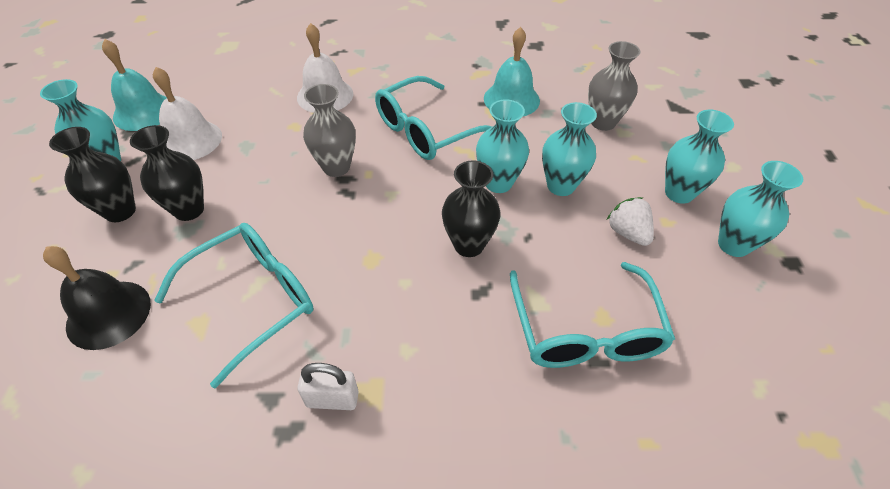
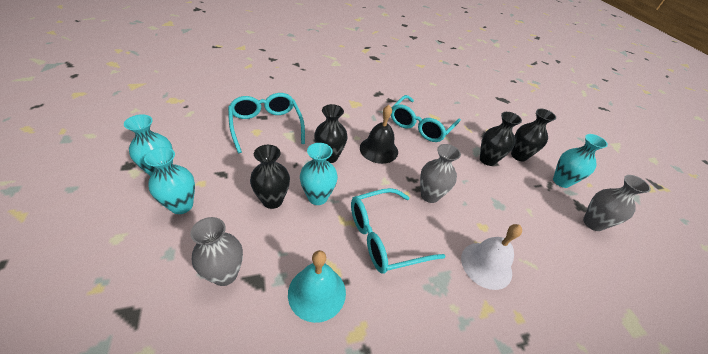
camera: 160 degrees right, 5 degrees down
black bell [43,246,151,350] -> black bell moved to [360,105,398,164]
turquoise bell [102,39,167,131] -> grey vase [583,175,651,231]
white bell [153,67,222,160] -> none
white padlock [297,363,359,410] -> none
turquoise glasses [375,76,492,160] -> turquoise glasses turned 150 degrees counterclockwise [351,188,445,274]
turquoise vase [542,102,597,196] -> black vase [250,145,290,209]
white strawberry [607,197,654,246] -> none

